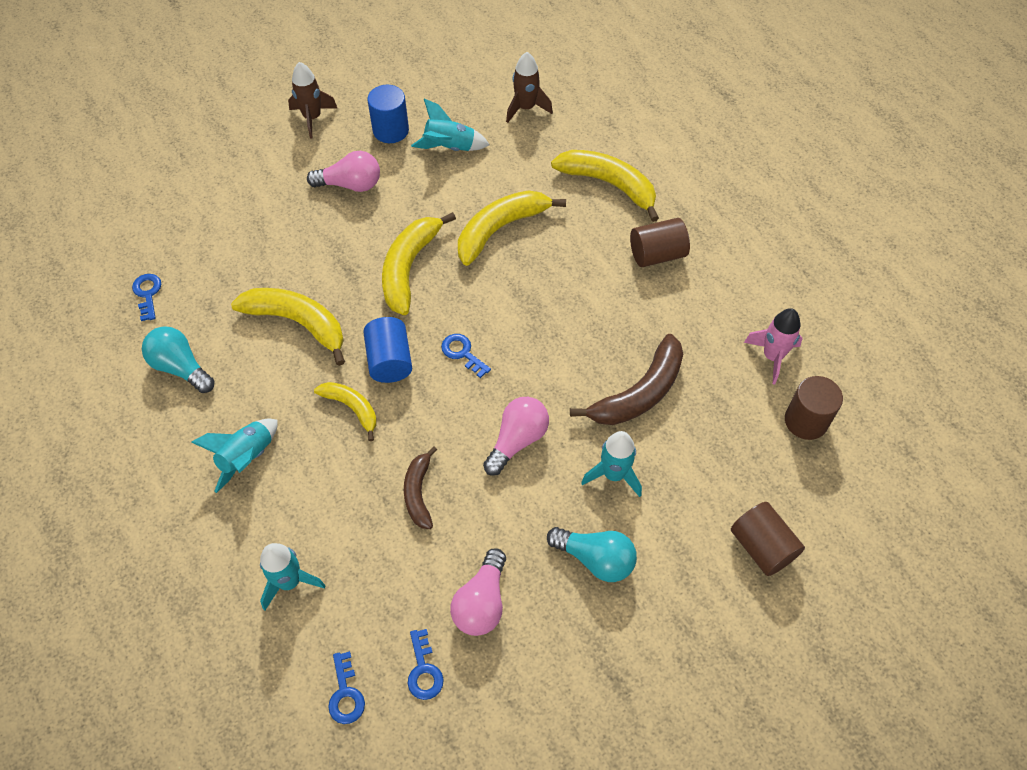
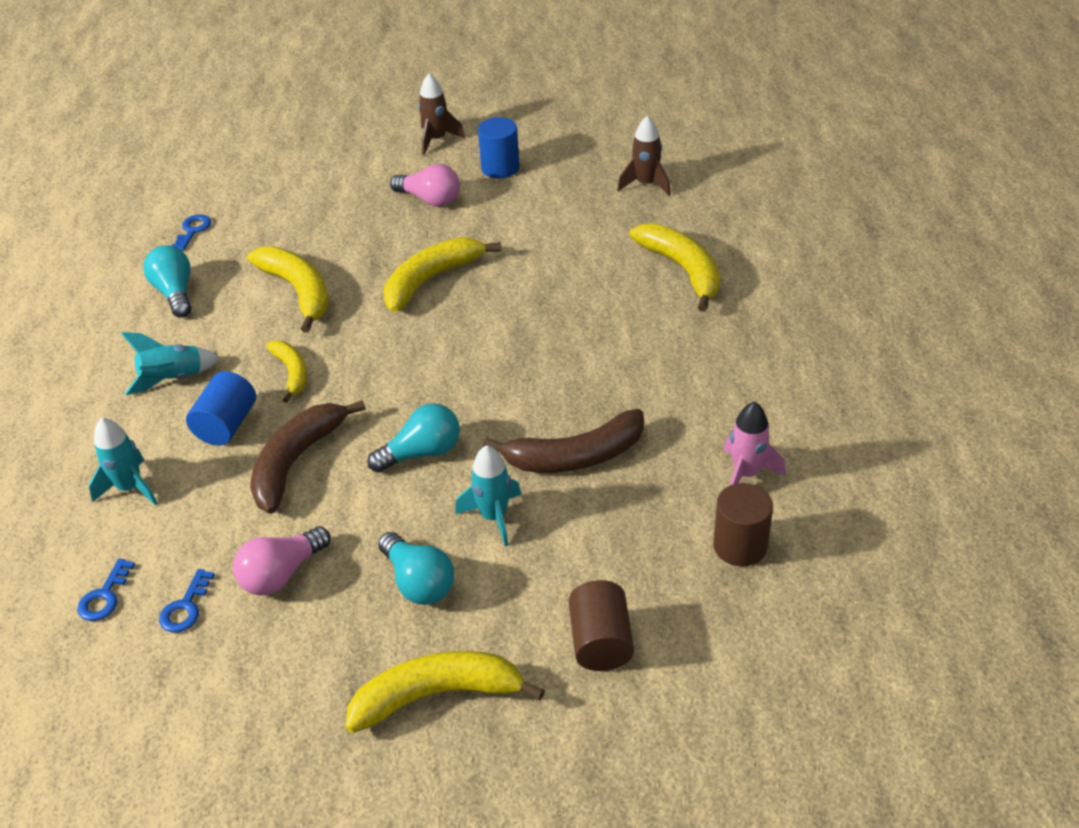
camera: 30 degrees right, 15 degrees down
blue cylinder [363,317,412,383] -> blue cylinder moved to [186,371,256,445]
brown banana [404,446,437,529] -> brown banana [250,400,366,514], size x1.69
turquoise rocket [411,99,490,151] -> none
blue key [441,334,491,378] -> none
yellow banana [458,190,566,266] -> yellow banana moved to [345,651,545,733]
pink light bulb [483,397,549,476] -> turquoise light bulb [367,403,460,473]
brown cylinder [630,218,690,267] -> none

